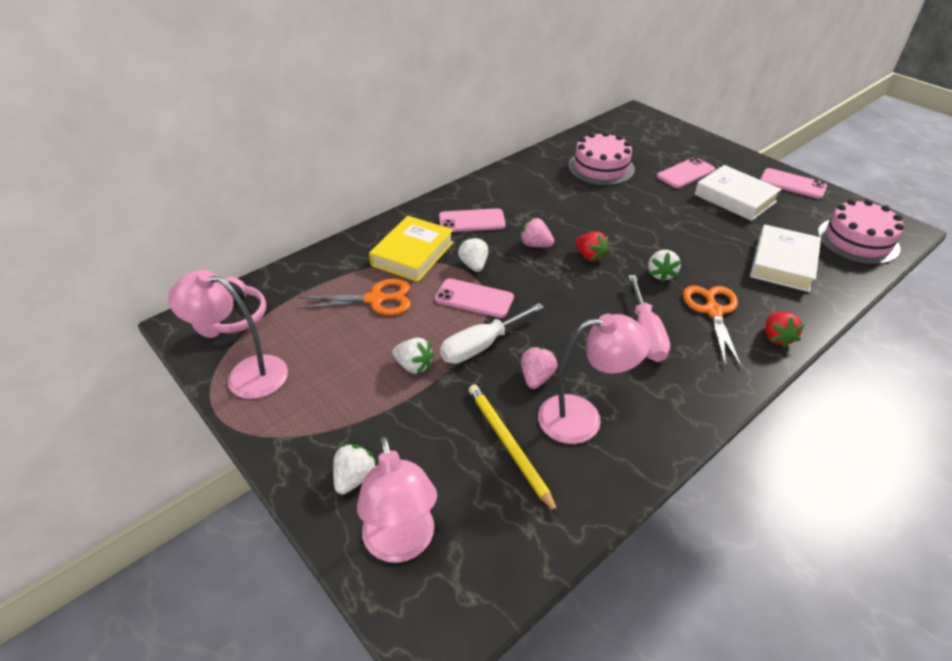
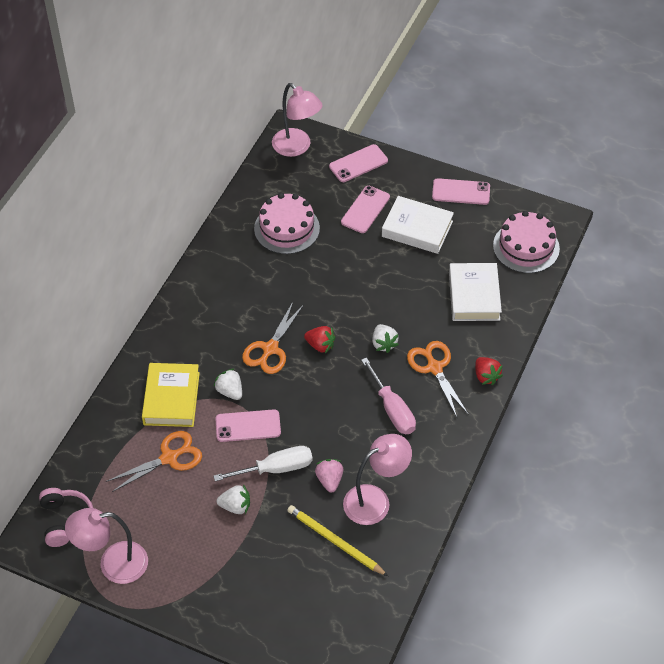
camera: 25 degrees left, 10 degrees up
white strawberry [333,444,378,495] -> none
pink lamp [357,436,437,563] -> pink lamp moved to [272,83,323,157]
pink phone [439,208,506,232] -> pink phone moved to [329,144,388,182]
white screwdriver [440,303,544,364] -> white screwdriver turned 135 degrees counterclockwise [213,446,313,481]
pink strawberry [520,217,554,247] -> orange scissors [242,300,304,374]

